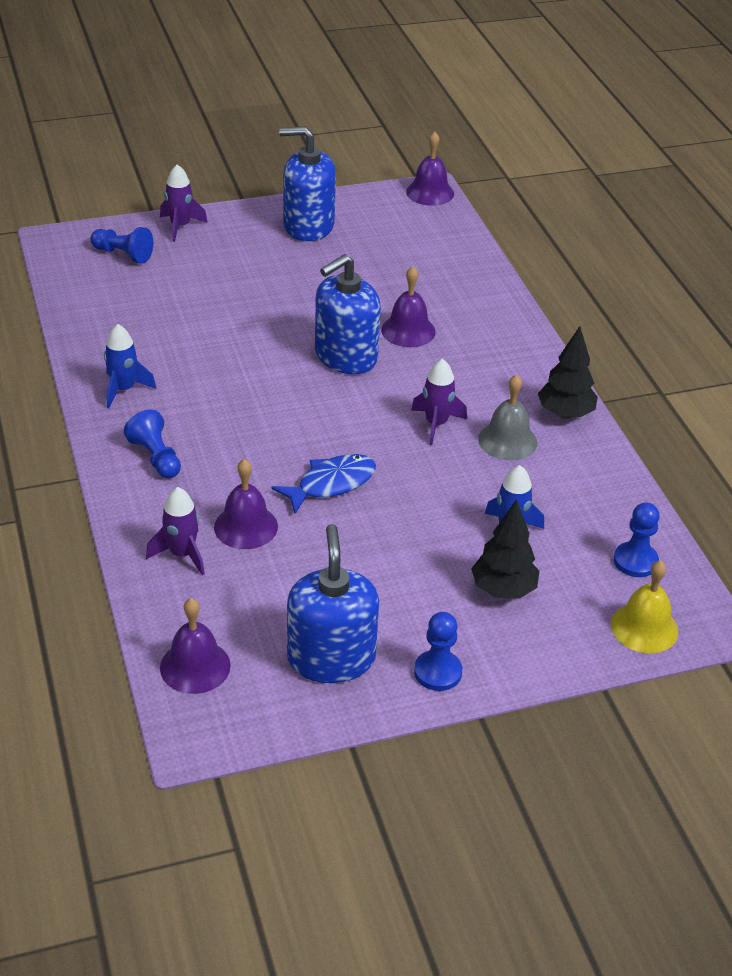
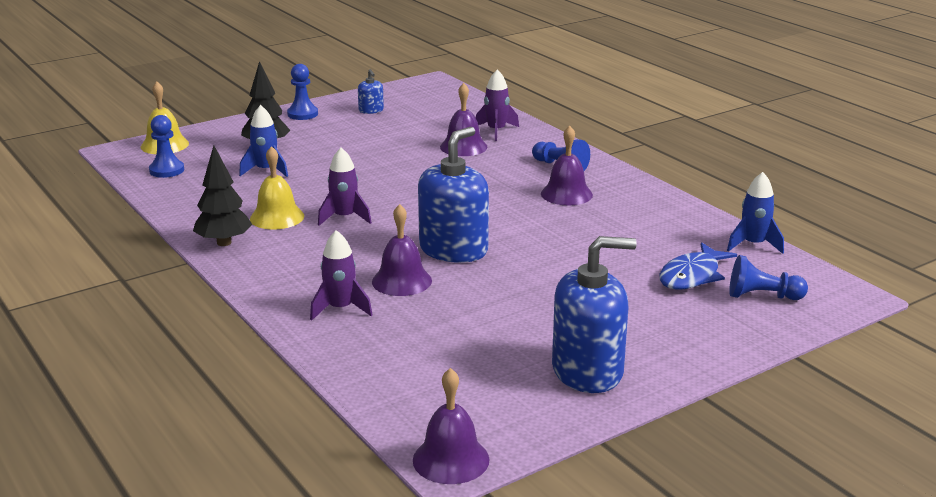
camera: 165 degrees right, 15 degrees down
blue rocket [104,324,156,408] -> blue rocket moved to [727,172,784,254]
purple rocket [160,164,208,242] -> purple rocket moved to [310,230,373,321]
purple bell [160,598,231,694] -> purple bell moved to [541,125,593,205]
blue fish [272,454,376,514] -> blue fish moved to [659,242,737,290]
blue soap dispenser [287,524,379,683] -> blue soap dispenser [358,69,384,114], size x0.45
grey bell [478,374,537,460] -> yellow bell [250,146,304,230]

